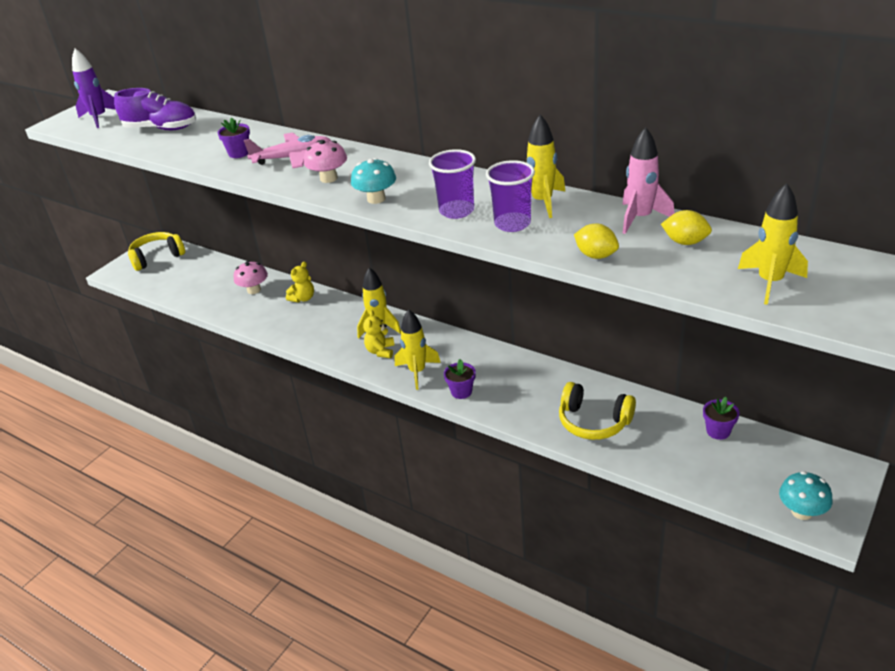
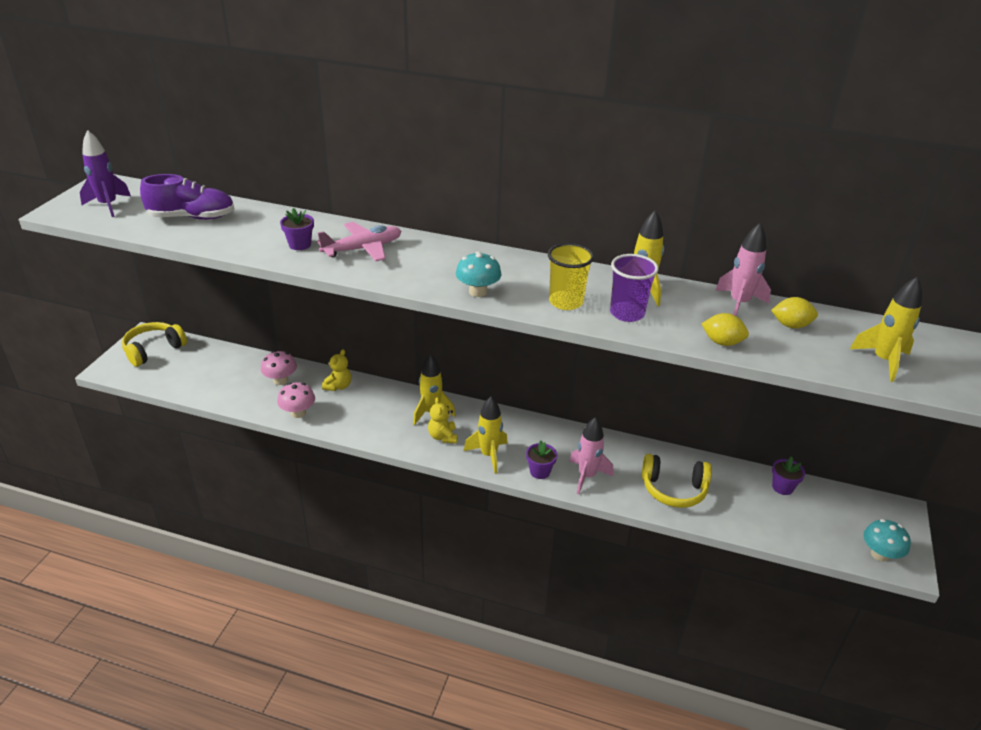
camera: 20 degrees left, 0 degrees up
pink mushroom [304,140,347,183] -> pink mushroom moved to [277,382,315,418]
purple cup [429,149,476,219] -> yellow cup [548,243,594,310]
none -> pink rocket [569,417,613,494]

